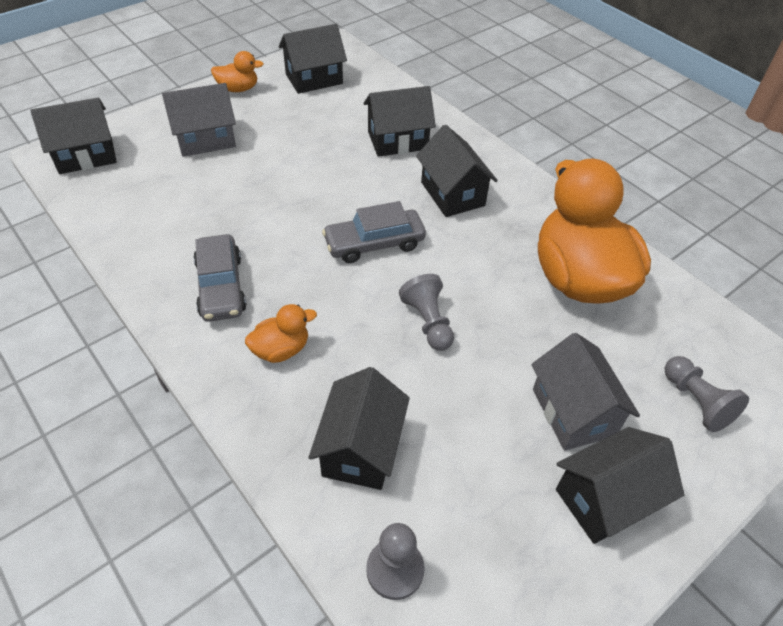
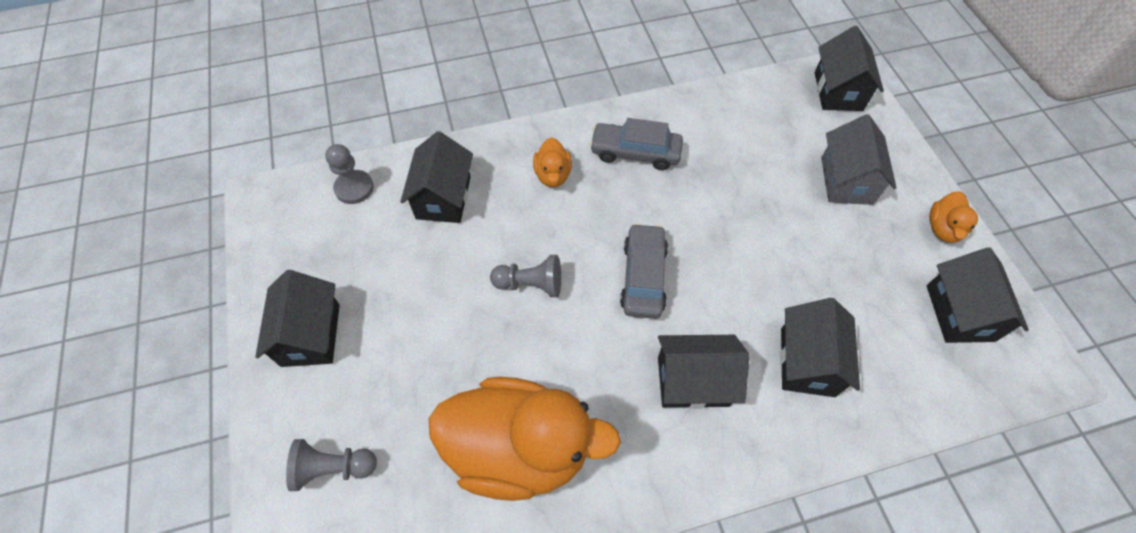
camera: 115 degrees right, 10 degrees up
black house [309,367,410,490] -> black house turned 60 degrees clockwise [400,131,473,223]
grey house [531,333,640,451] -> none

